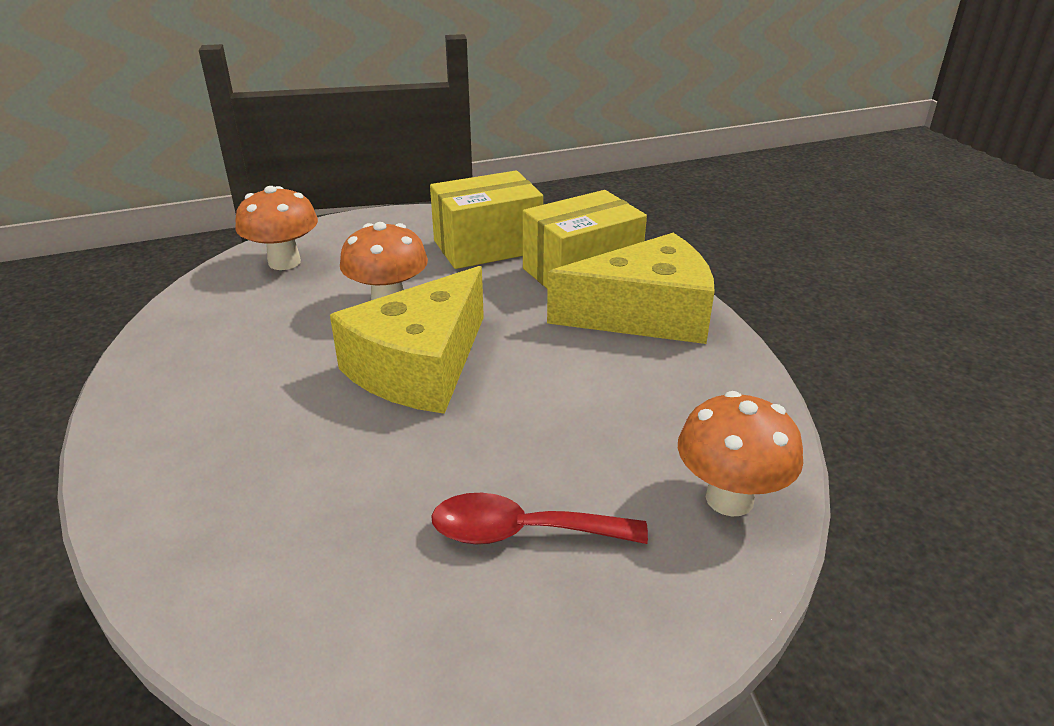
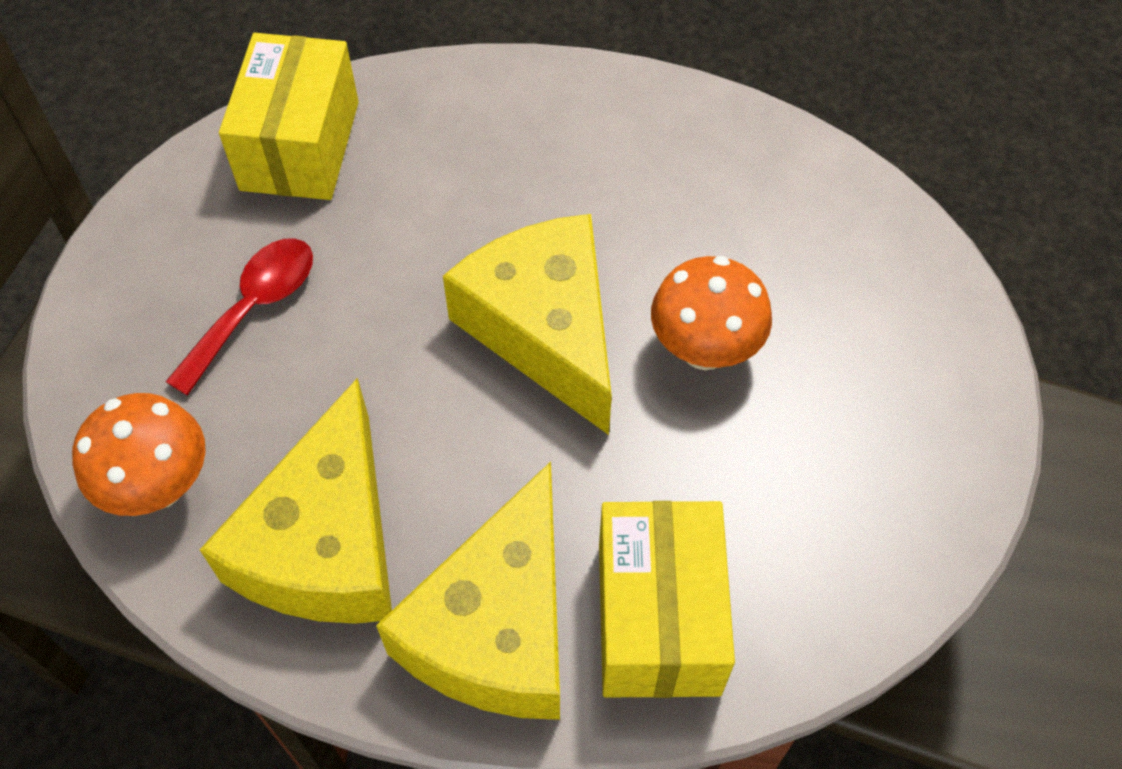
camera: 120 degrees right, 25 degrees up
orange mushroom [235,186,318,270] -> none
yellow box [430,171,543,269] -> yellow box moved to [219,33,359,200]
none -> yellow cheese [200,378,392,624]

